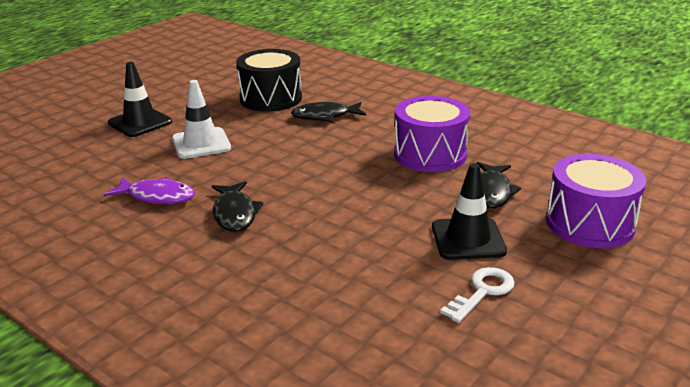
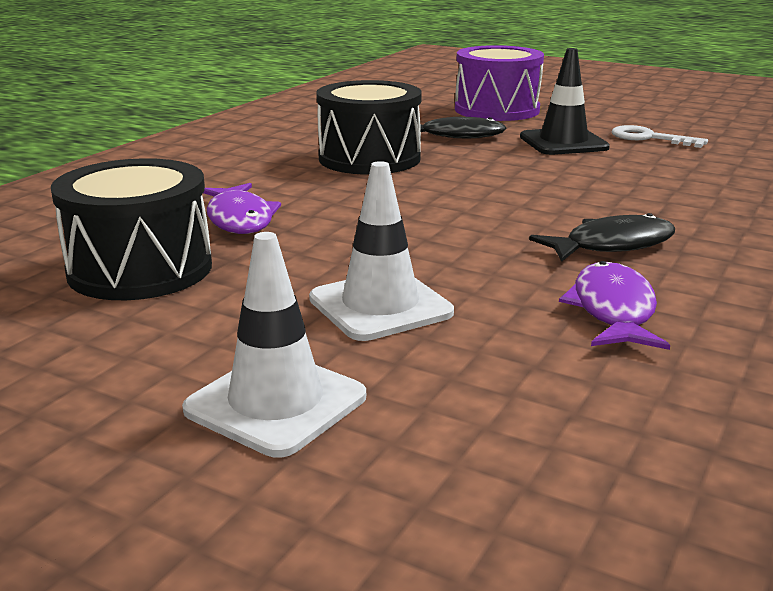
camera: 100 degrees left, 5 degrees down
black traffic cone [108,62,172,137] -> white traffic cone [182,232,366,458]
black fish [291,102,366,122] -> purple fish [203,183,281,234]
purple drum [394,96,470,172] -> black drum [316,80,422,175]

